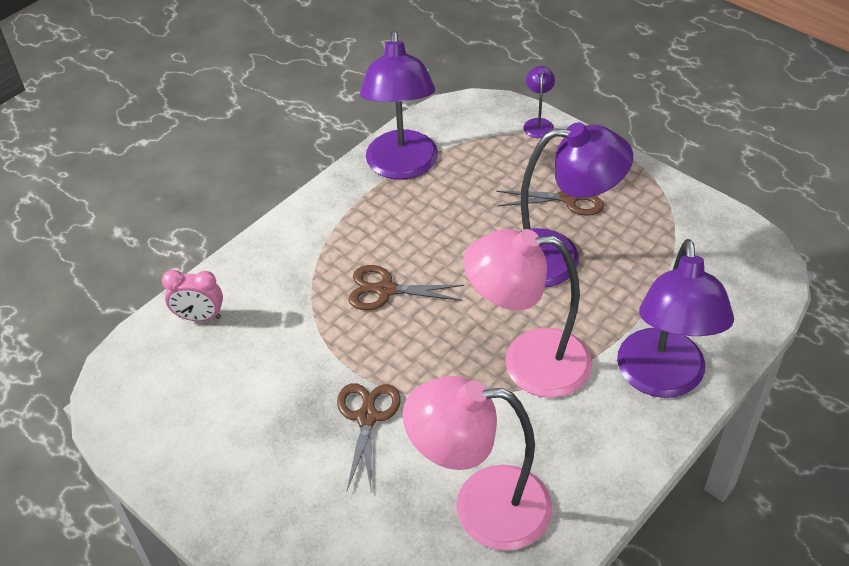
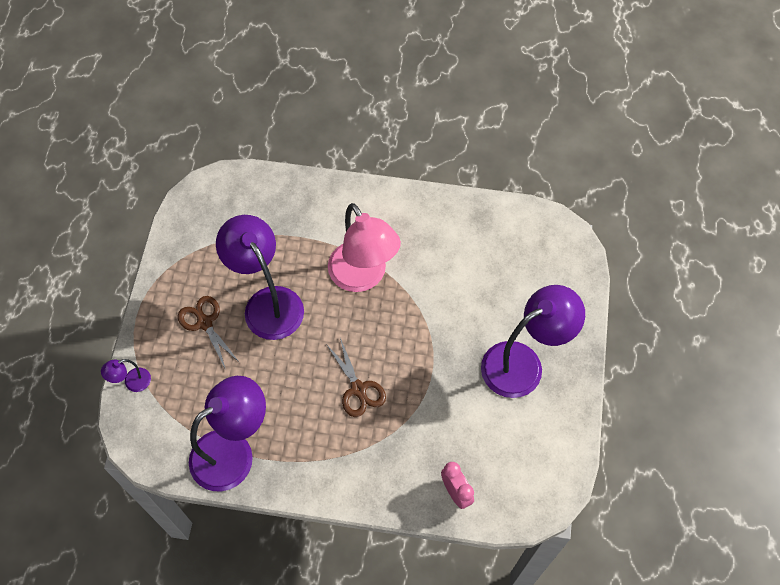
camera: 125 degrees left, 15 degrees up
brown scissors [337,383,401,490] -> none
pink lamp [403,376,552,551] -> none
purple lamp [617,239,734,398] -> purple lamp moved to [481,285,585,398]

